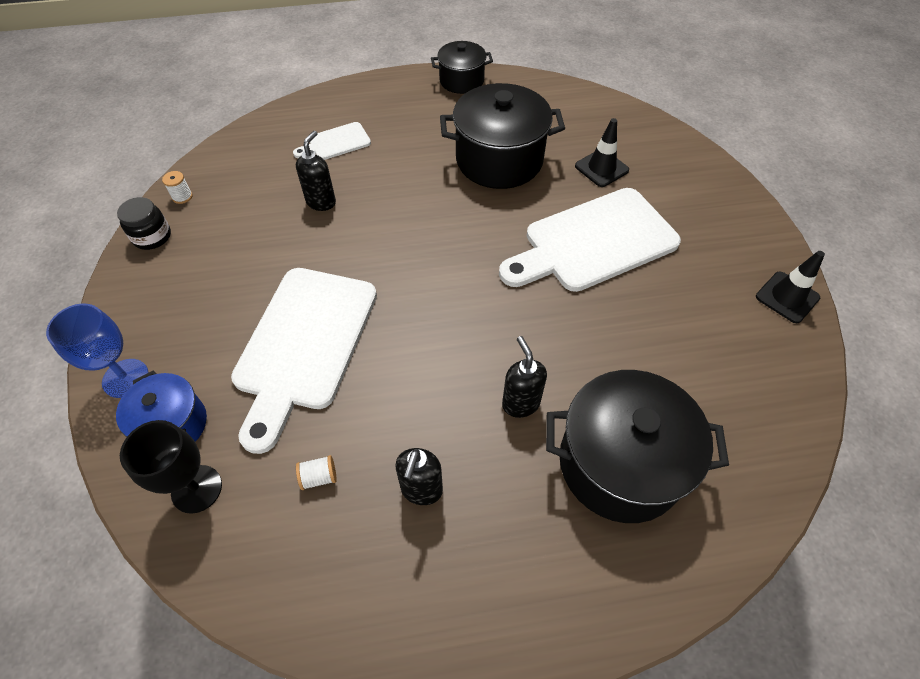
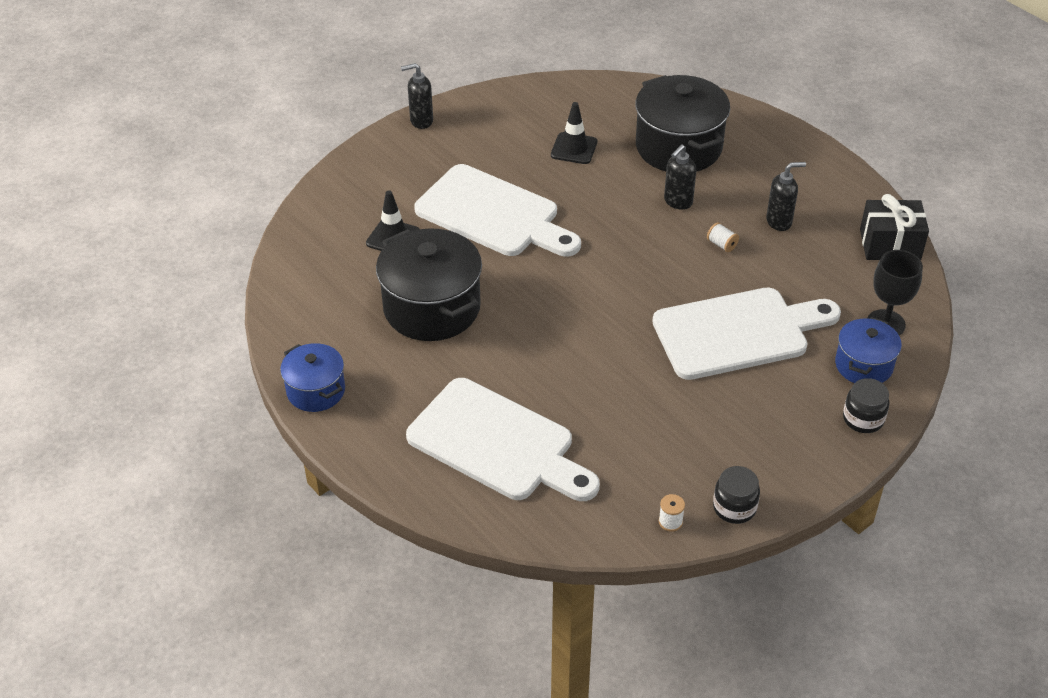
camera: 120 degrees left, 10 degrees down
blue goblet [46,303,149,398] -> black jar [843,378,889,433]
white cutting board [293,122,371,160] -> white cutting board [406,378,600,501], size x2.13
black soap dispenser [296,131,336,211] -> black soap dispenser moved to [401,63,433,129]
white spool [296,455,337,490] -> white spool moved to [707,223,739,252]
black pot [431,41,493,94] -> blue pot [280,343,345,412]
black traffic cone [756,251,825,323] -> black traffic cone moved to [551,102,597,164]
none -> black gift [860,194,929,260]

